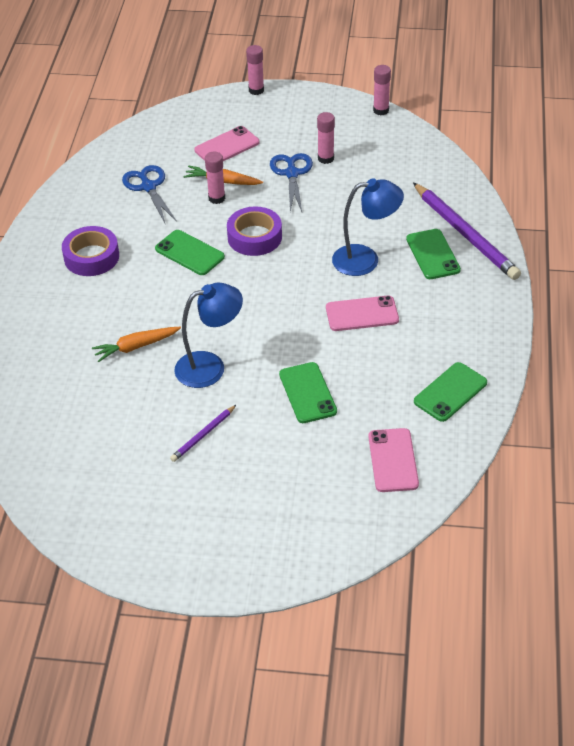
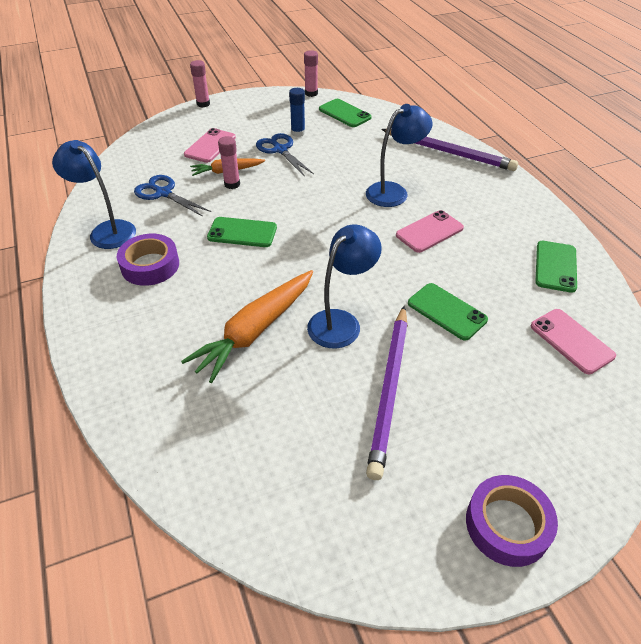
camera: 30 degrees left, 0 degrees up
orange carrot [92,327,181,362] -> orange carrot [181,270,313,383], size x1.75
purple pencil [170,405,236,462] -> purple pencil [366,306,408,480], size x2.08
purple tape [227,206,282,256] -> purple tape moved to [466,475,558,567]
pink glue stick [317,112,335,164] -> blue glue stick [289,88,305,137]
green phone [406,229,461,279] -> green phone moved to [319,99,372,127]
none -> blue lamp [52,140,136,249]

